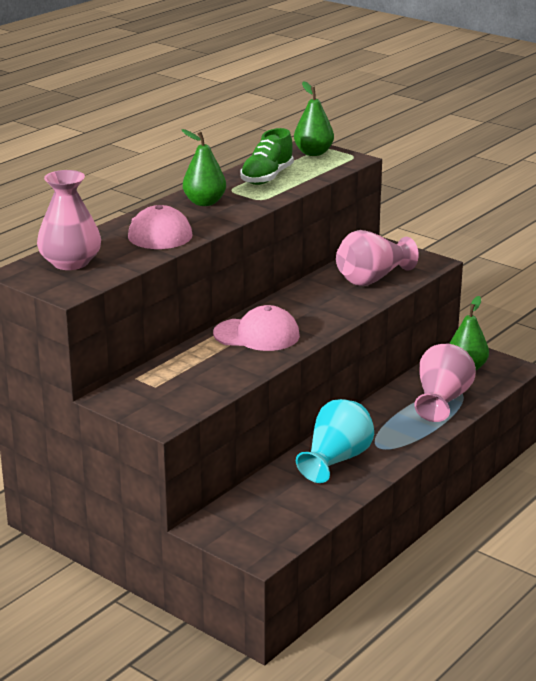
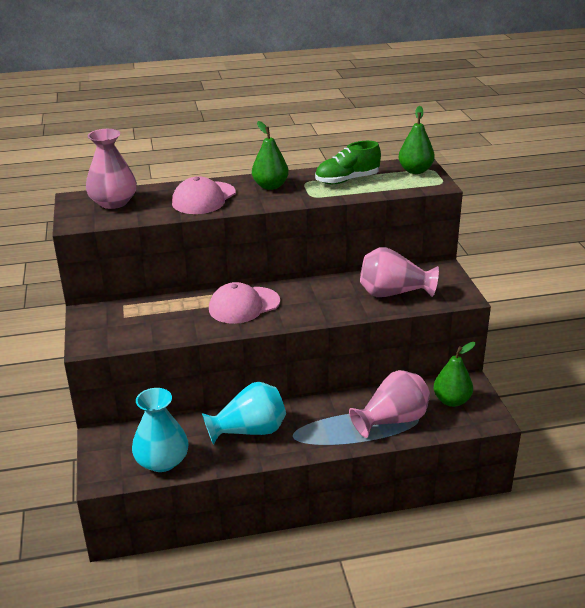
camera: 40 degrees right, 5 degrees up
pink cap [213,305,300,351] -> pink cap turned 105 degrees clockwise [209,282,280,324]
none -> turquoise vase [132,388,188,472]

